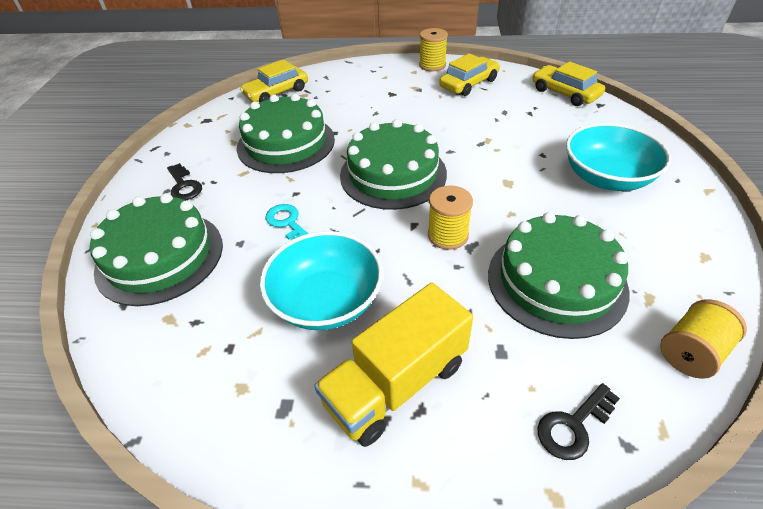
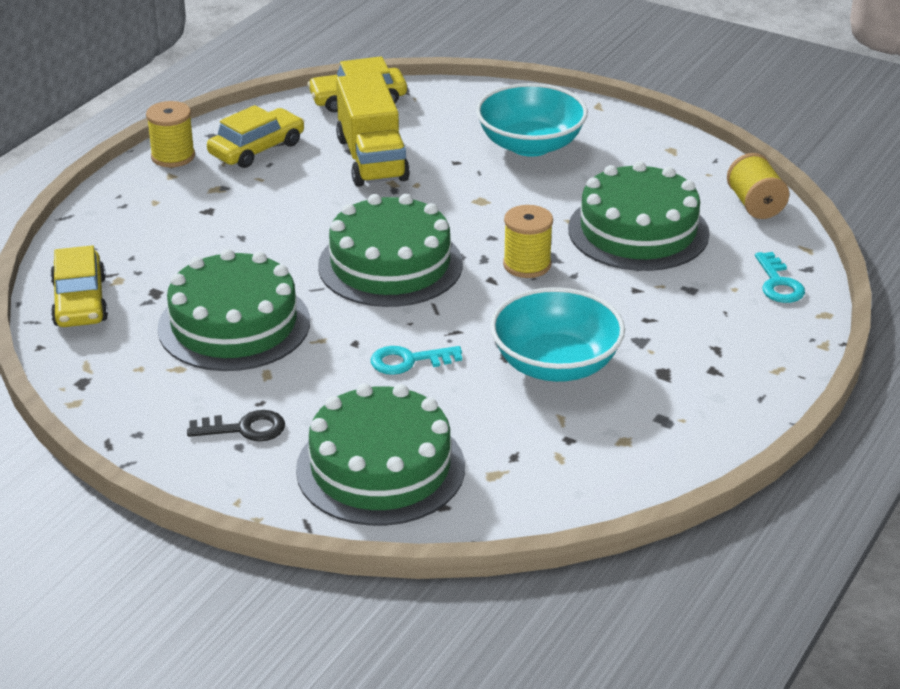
camera: 65 degrees left, 10 degrees down
yellow truck [314,283,473,447] -> yellow truck moved to [336,72,410,187]
yellow car [439,53,500,96] -> yellow car turned 60 degrees clockwise [207,105,304,168]
black key [537,383,620,460] -> turquoise key [755,252,805,303]

